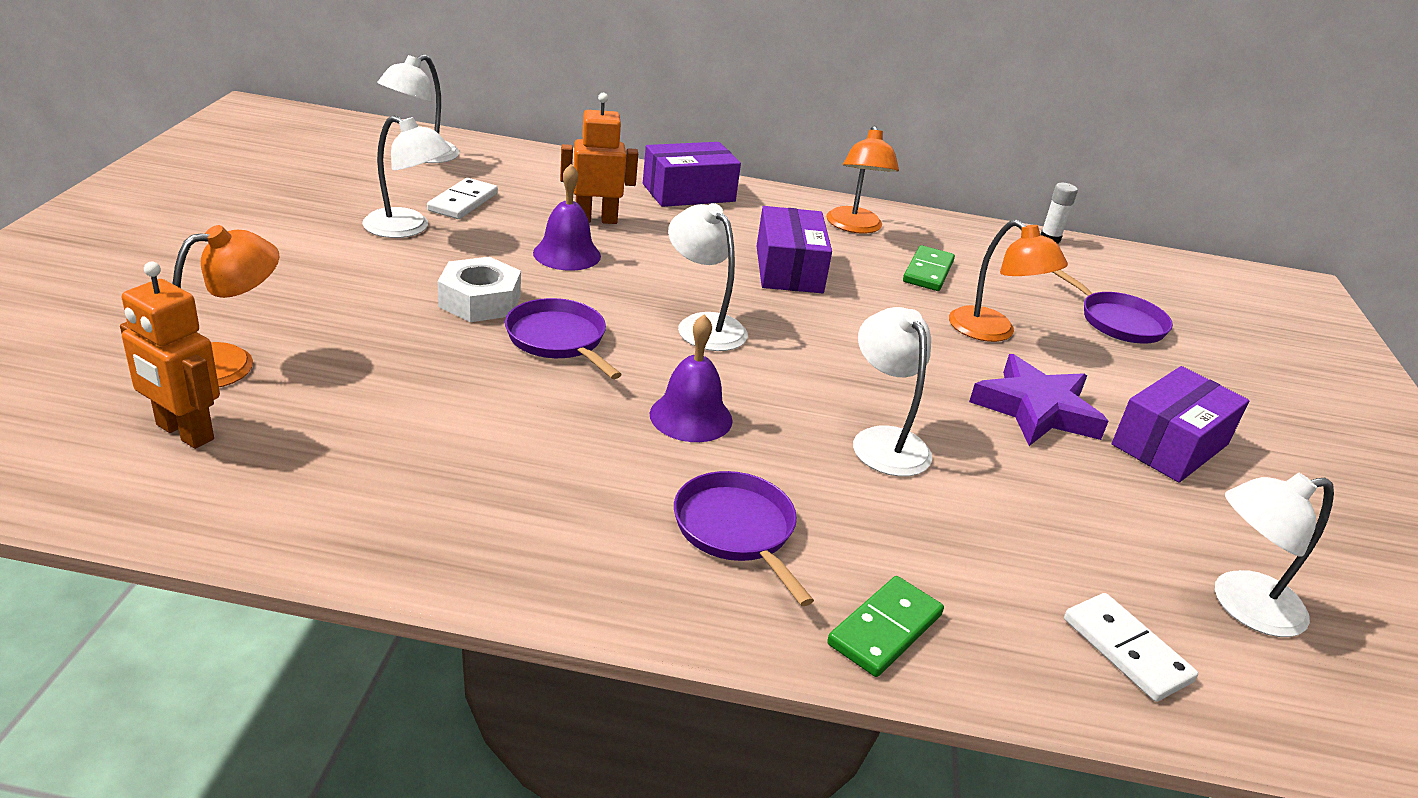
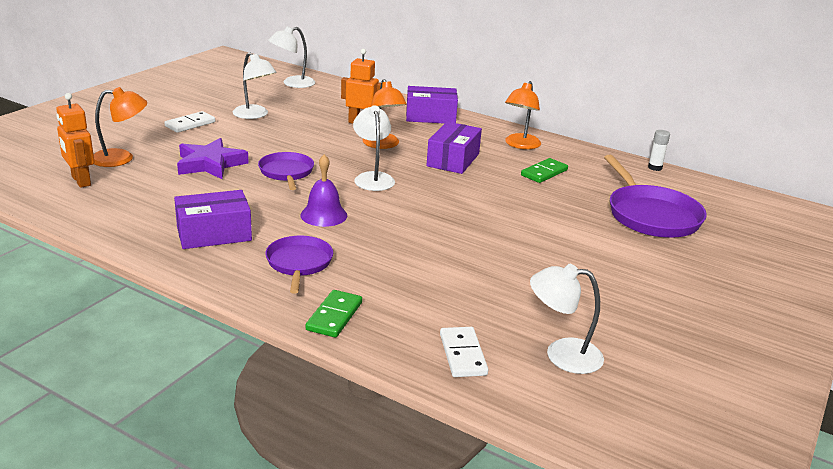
camera: 25 degrees right, 5 degrees down
white domino [427,178,498,219] -> white domino moved to [164,111,215,133]
white nut [438,257,521,322] -> none
purple bell [533,164,601,271] -> none
green domino [827,576,944,677] -> green domino turned 45 degrees counterclockwise [305,290,362,338]
white lamp [853,307,932,477] -> none
orange lamp [949,220,1068,342] -> orange lamp moved to [363,79,407,149]
purple star [969,354,1108,446] -> purple star moved to [177,138,249,179]
purple pan [1052,270,1173,344] -> purple pan [604,155,707,238], size x1.62
purple box [1112,366,1249,483] -> purple box moved to [174,190,252,249]

